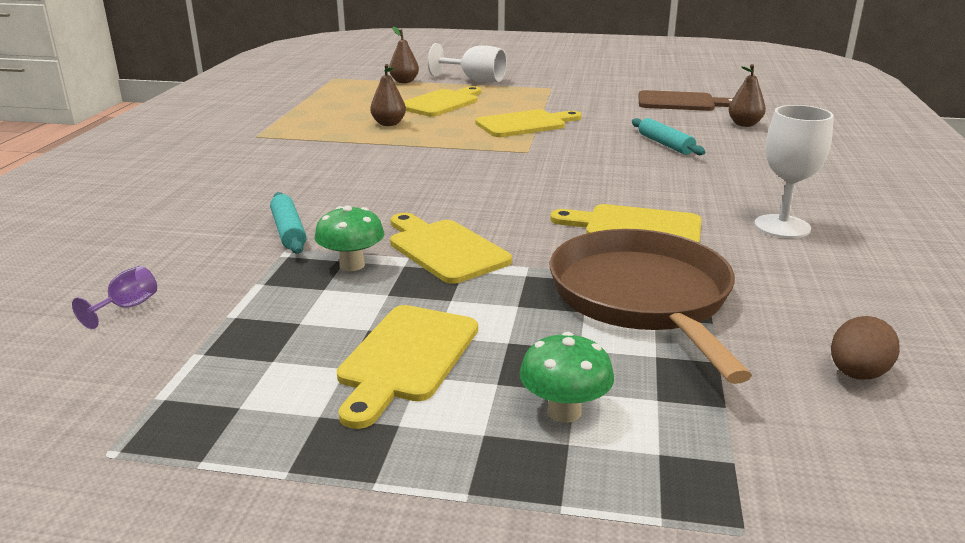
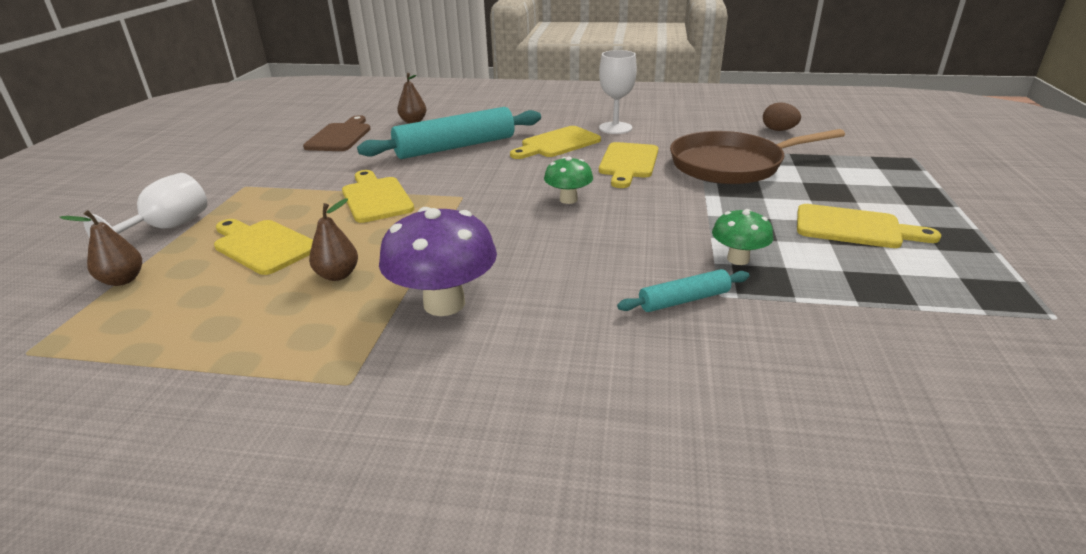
camera: 90 degrees left, 5 degrees up
purple goblet [72,266,157,329] -> none
yellow cutting board [390,213,512,284] -> yellow cutting board moved to [510,126,601,159]
green mushroom [519,332,614,423] -> green mushroom moved to [544,157,593,204]
turquoise rolling pin [632,118,705,155] -> turquoise rolling pin [357,107,541,159], size x2.05
none -> purple mushroom [379,207,497,316]

